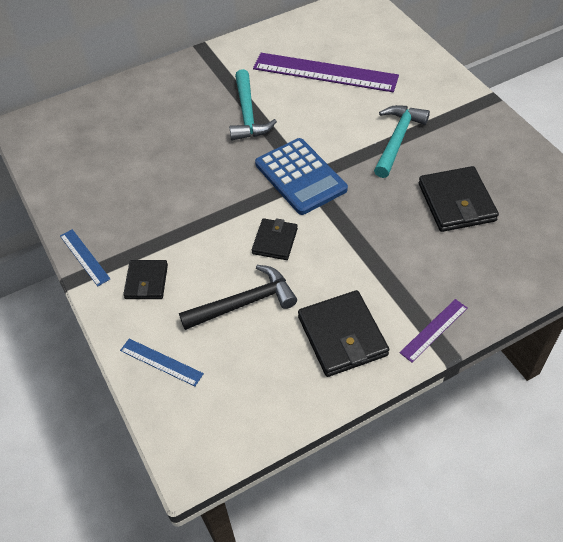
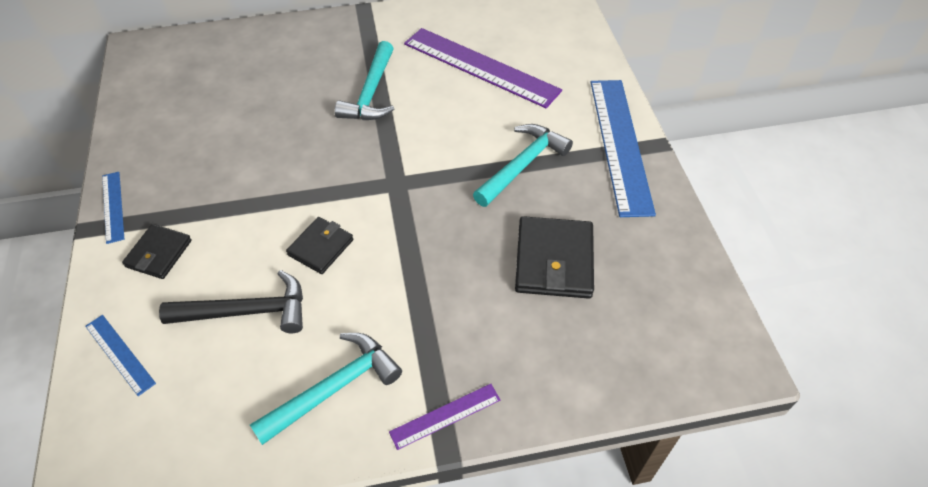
camera: 15 degrees right, 0 degrees up
blue calculator [255,138,348,215] -> none
black wallet [298,290,389,377] -> turquoise hammer [250,333,402,445]
none -> blue ruler [591,80,656,217]

